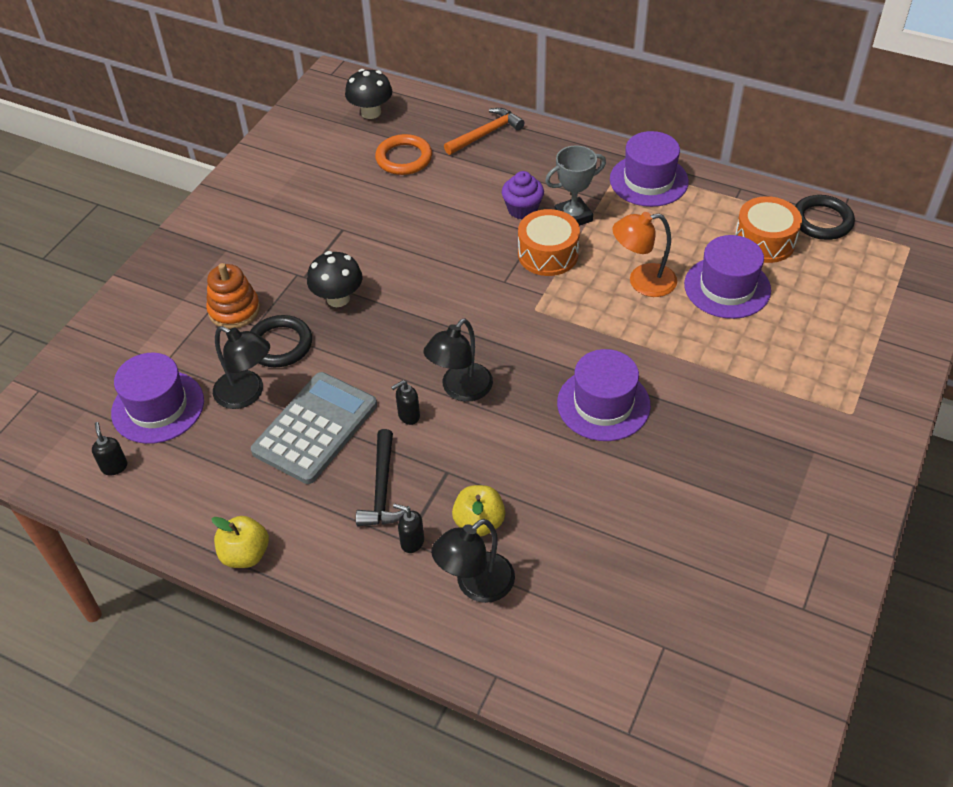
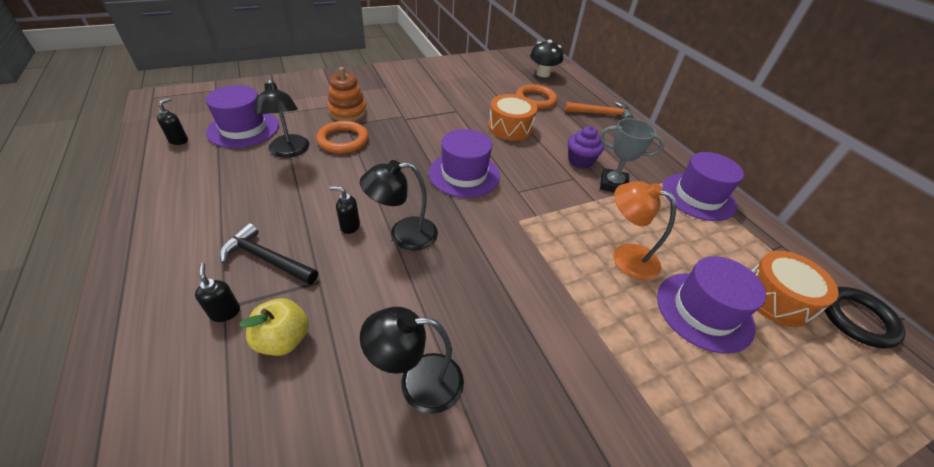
camera: 35 degrees right, 5 degrees down
yellow apple [211,516,269,568] -> none
black ring [250,315,312,367] -> orange ring [316,121,369,153]
grey calculator [251,372,377,484] -> none
black mushroom [307,251,362,307] -> none
black hammer [356,429,411,526] -> black hammer turned 75 degrees clockwise [220,223,318,285]
black lamp [431,519,515,603] -> black lamp moved to [360,307,464,414]
orange drum [518,209,580,276] -> orange drum moved to [488,94,537,141]
purple hat [557,349,651,441] -> purple hat moved to [429,129,500,198]

